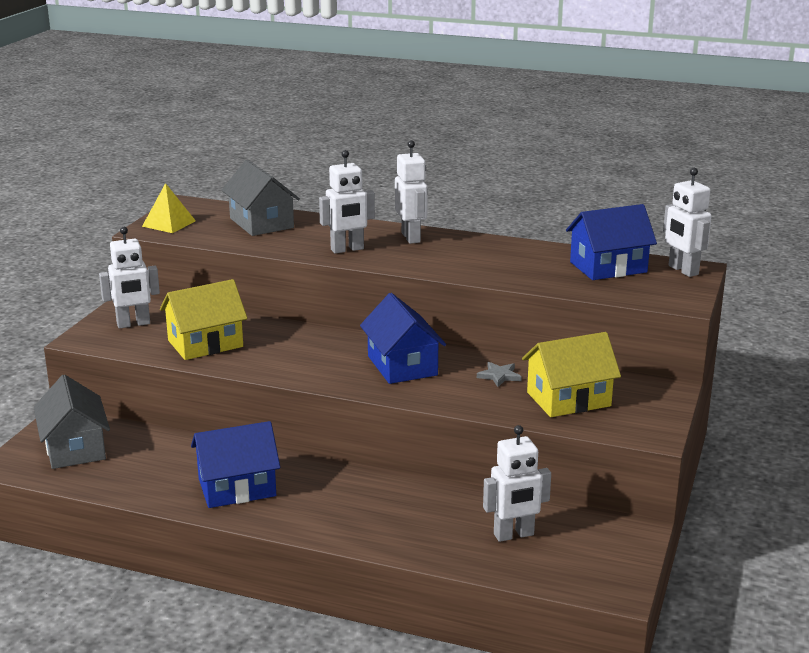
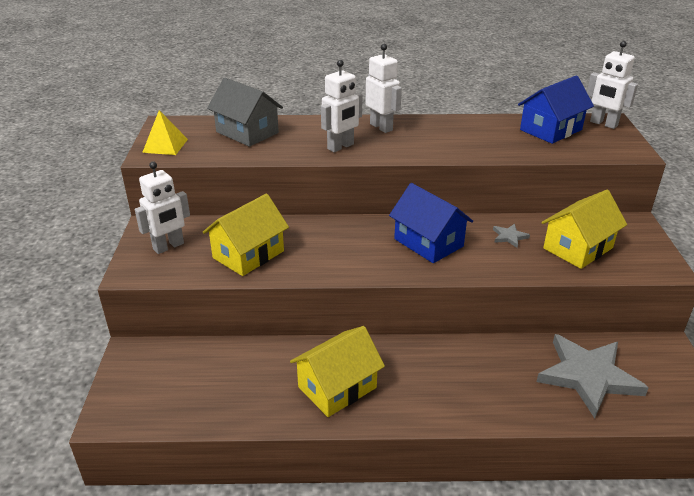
camera: 20 degrees left, 10 degrees up
grey house [34,375,110,469] -> none
blue house [191,421,280,508] -> yellow house [290,326,385,417]
white robot [483,425,551,542] -> grey star [537,334,649,418]

